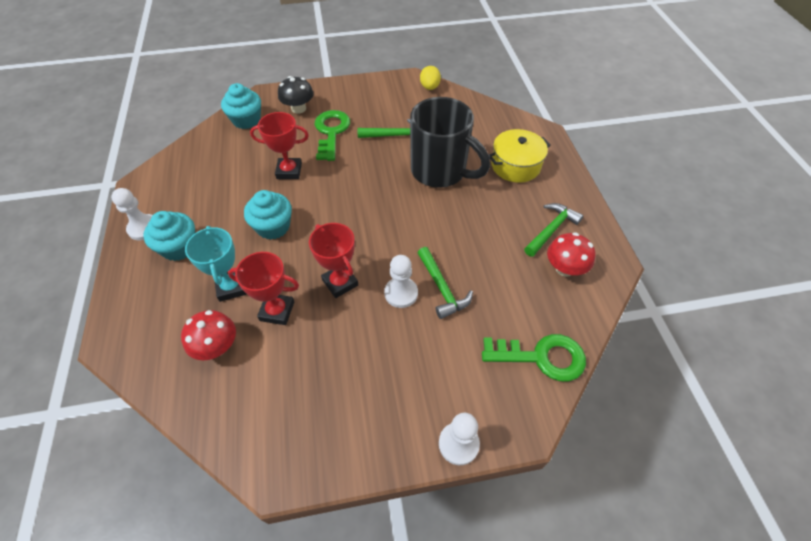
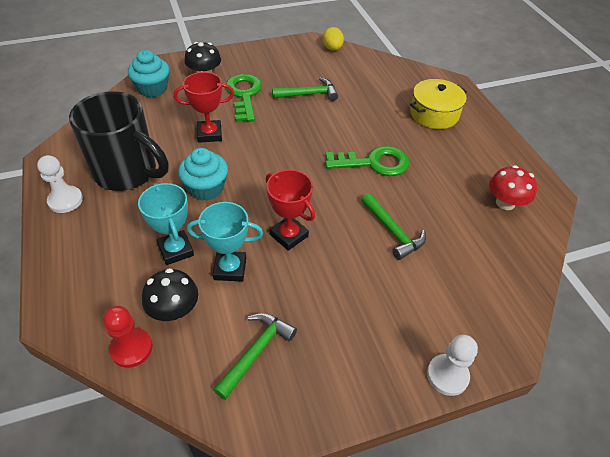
camera: 10 degrees left, 5 degrees down
turquoise cupcake [143,211,195,261] -> none
red mushroom [181,310,236,360] -> black mushroom [142,268,198,321]
red trophy [228,252,299,325] -> turquoise trophy [187,202,263,282]
white pawn [384,255,418,308] -> none
black mug [410,97,490,188] -> black mug moved to [69,91,169,191]
green key [482,334,586,381] -> green key moved to [325,146,410,176]
green hammer [524,203,583,257] -> green hammer moved to [213,313,297,400]
none -> red pawn [103,306,153,368]

